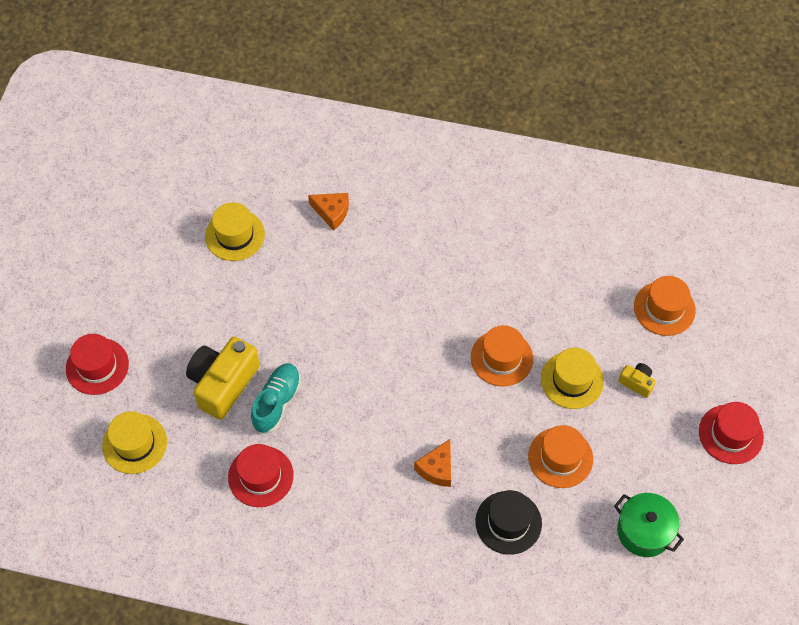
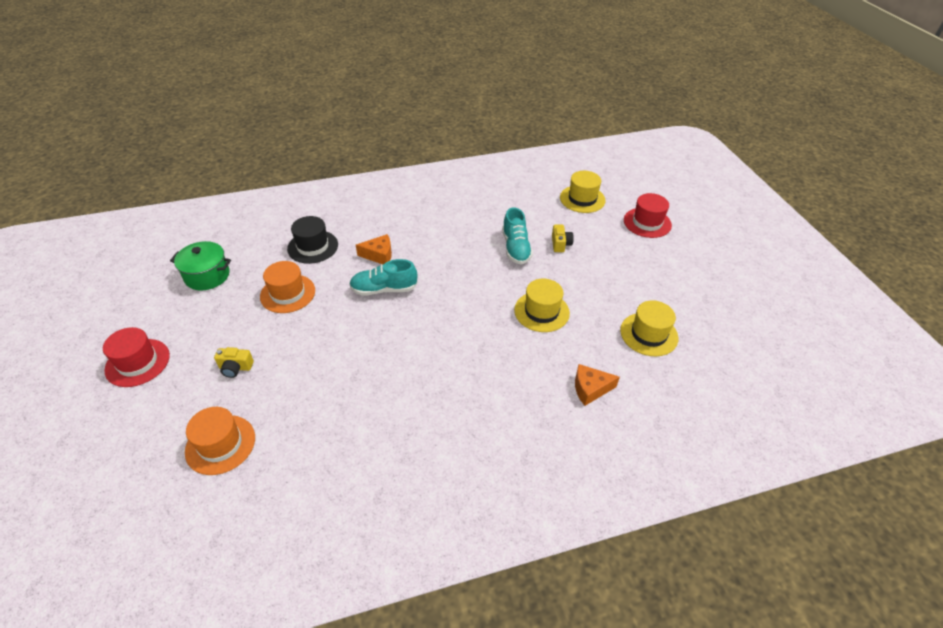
camera: 150 degrees right, 15 degrees down
yellow camera [186,336,260,420] -> yellow camera [552,224,574,252], size x0.47
red hat [228,444,294,507] -> none
orange cheese [414,439,451,487] -> orange cheese turned 90 degrees clockwise [356,234,392,264]
orange hat [471,325,533,386] -> none
yellow hat [541,348,604,409] -> yellow hat moved to [514,279,570,332]
none -> turquoise shoe [349,259,418,296]

